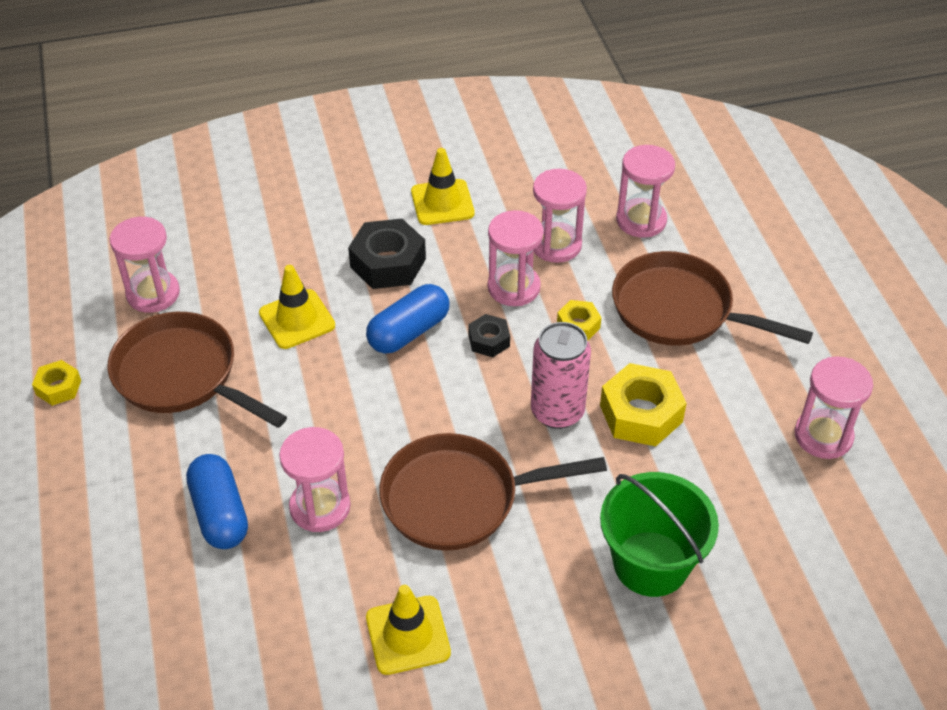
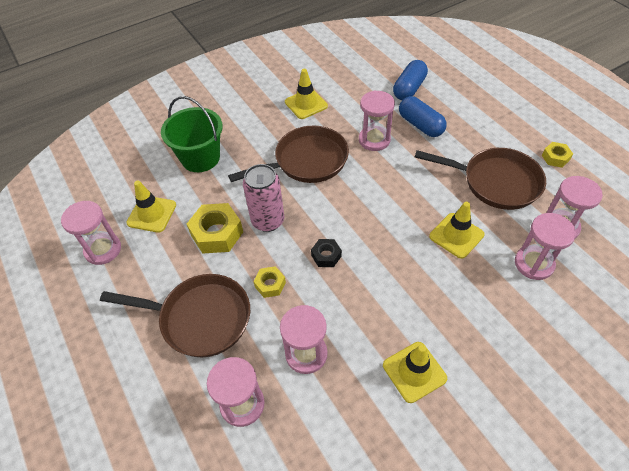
camera: 165 degrees right, 5 degrees up
black nut [348,219,426,289] -> none
blue capsule [366,284,450,354] -> blue capsule moved to [393,60,428,100]
pink hourglass [488,210,543,306] -> pink hourglass moved to [515,213,576,280]
none -> yellow traffic cone [126,180,176,233]

